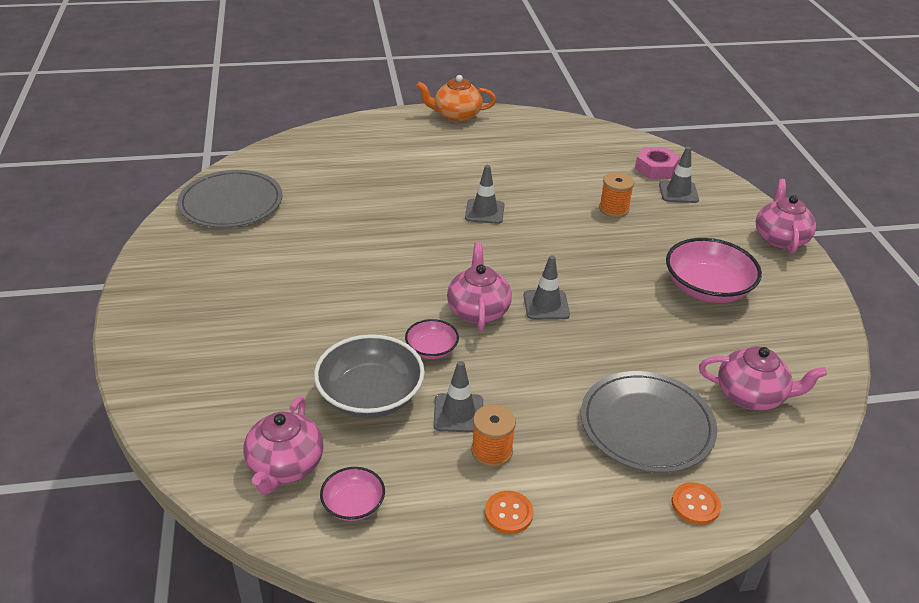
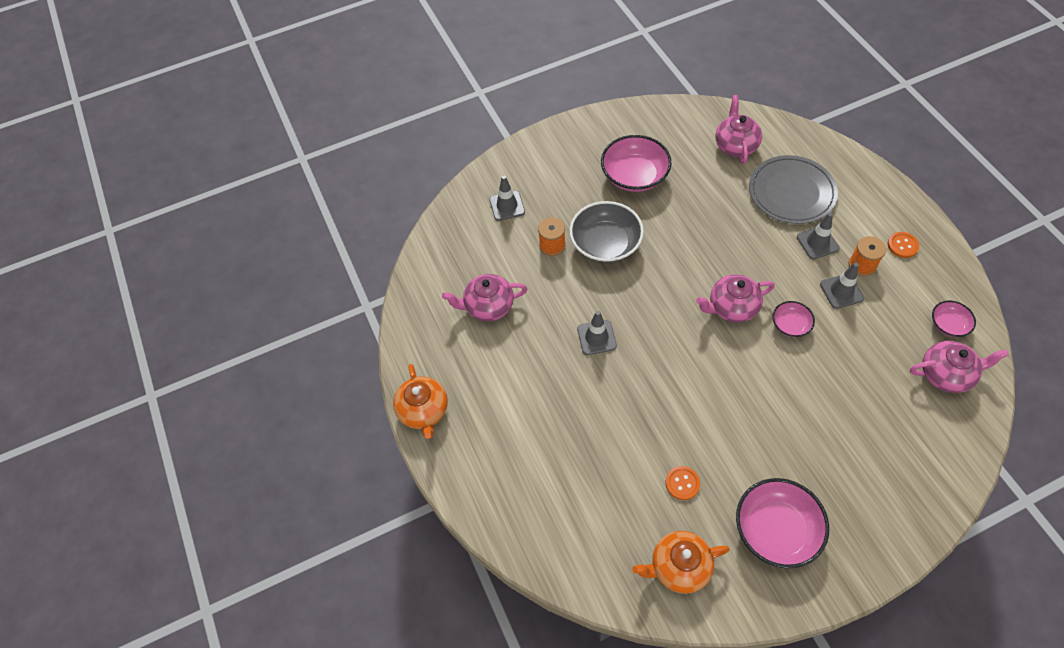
camera: 100 degrees left, 20 degrees up
grey plate [177,170,283,228] -> orange teapot [632,531,730,594]
grey bowl [314,334,425,418] -> grey bowl moved to [569,201,644,263]
grey traffic cone [524,255,570,320] -> grey traffic cone moved to [797,212,840,259]
pink nut [635,147,680,179] -> none
orange button [672,482,721,525] -> orange button moved to [666,466,700,500]
pink teapot [756,179,816,254] -> pink teapot moved to [442,274,527,321]
none -> pink bowl [736,478,829,568]

